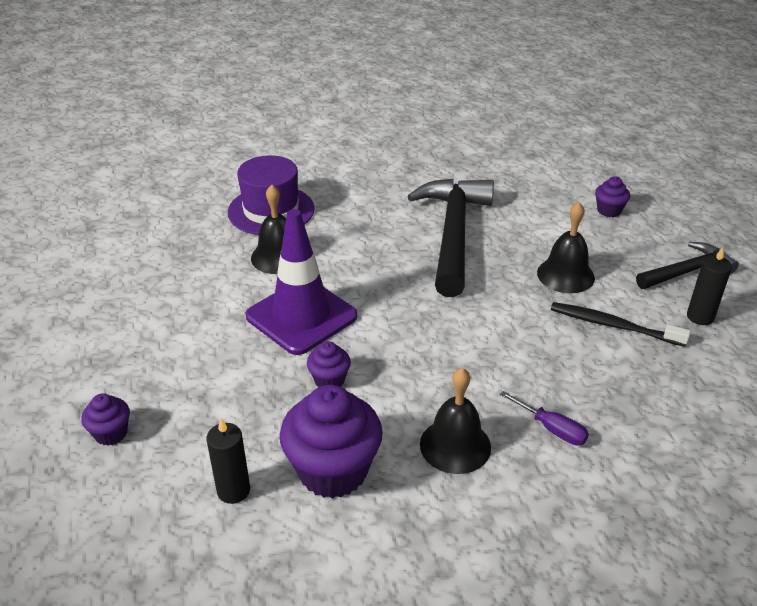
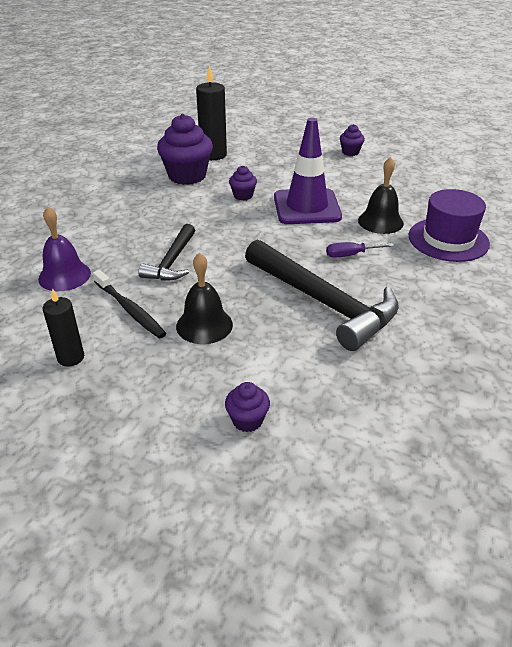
camera: 130 degrees right, 0 degrees up
purple cupcake [81,393,130,446] -> purple cupcake moved to [340,124,365,156]
black candle [206,418,250,504] -> black candle [196,65,227,160], size x1.60
black bell [420,368,491,474] -> none
purple screwdriver [500,391,589,445] -> purple screwdriver moved to [326,242,394,258]
black toothbrush [551,302,691,347] -> black toothbrush turned 75 degrees clockwise [93,270,167,339]
black hammer [636,242,739,289] -> black hammer moved to [138,224,195,281]
none -> purple bell [38,207,91,291]

